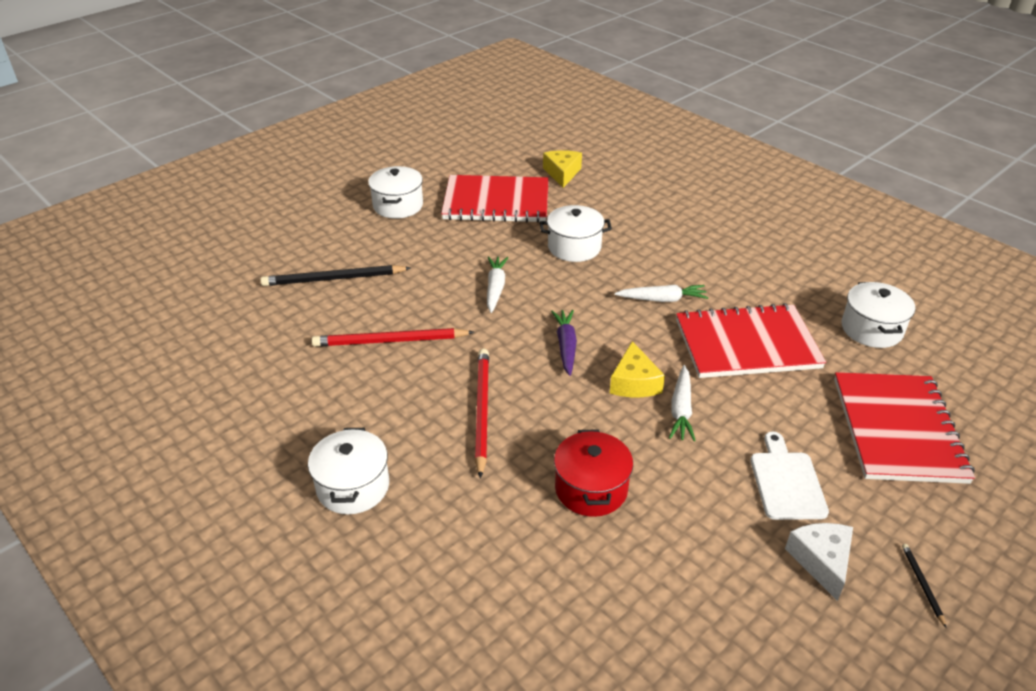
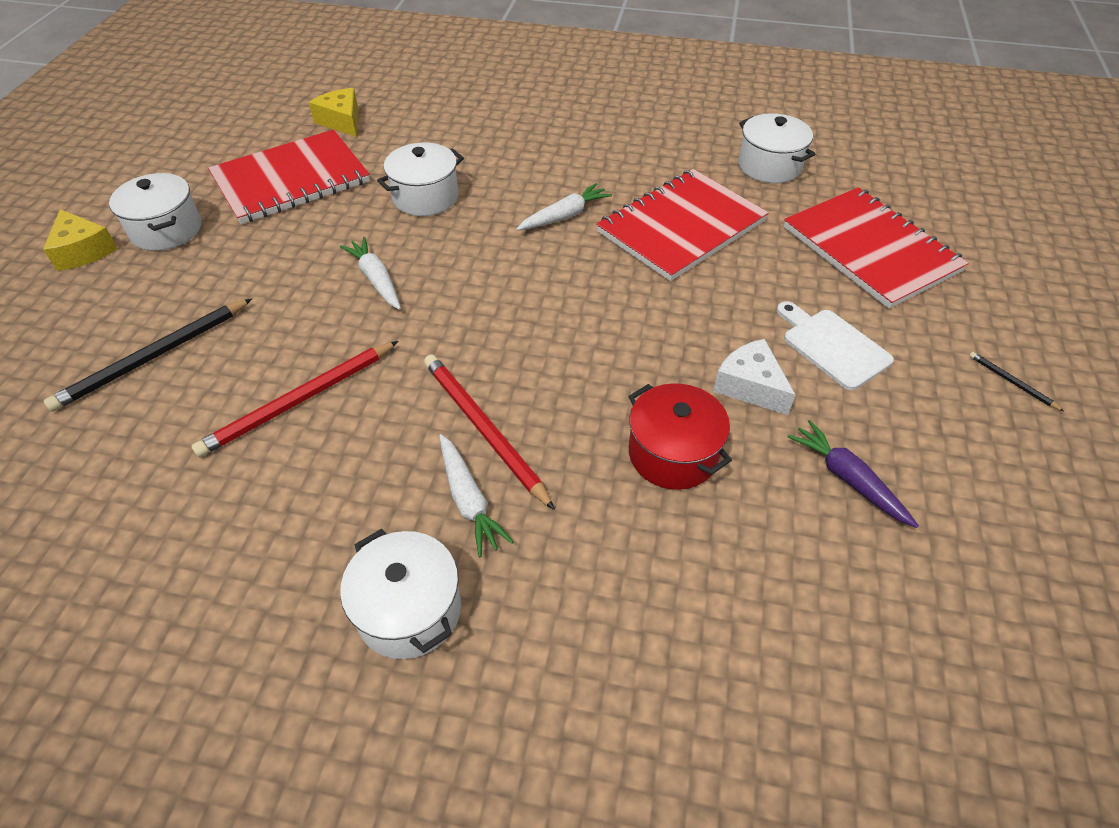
camera: 35 degrees left, 10 degrees up
purple carrot [551,310,577,376] -> purple carrot moved to [788,420,919,528]
yellow cheese [610,341,665,397] -> yellow cheese moved to [43,209,118,271]
white carrot [669,365,696,441] -> white carrot moved to [439,434,514,557]
white cheese [785,523,853,601] -> white cheese moved to [713,339,796,415]

